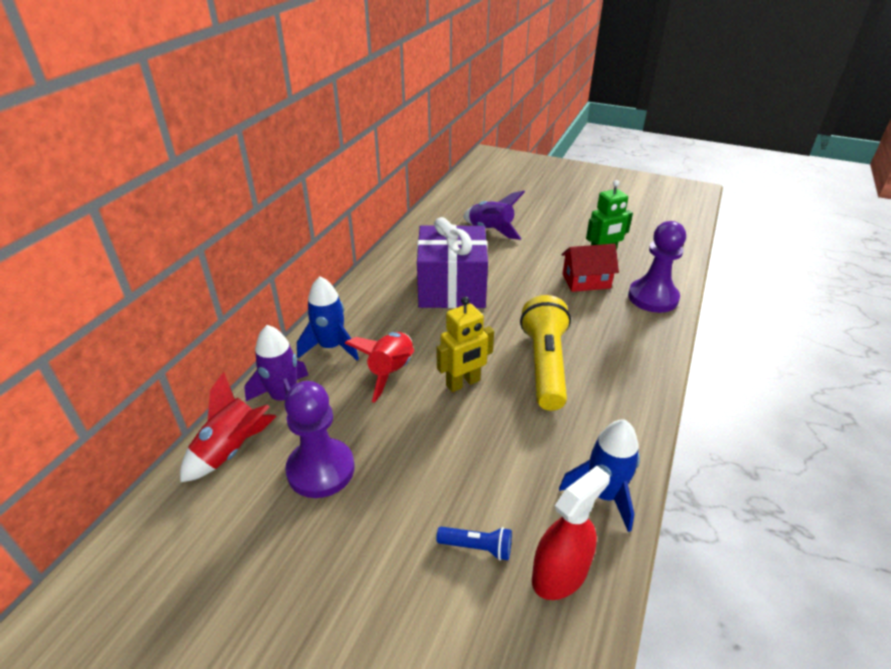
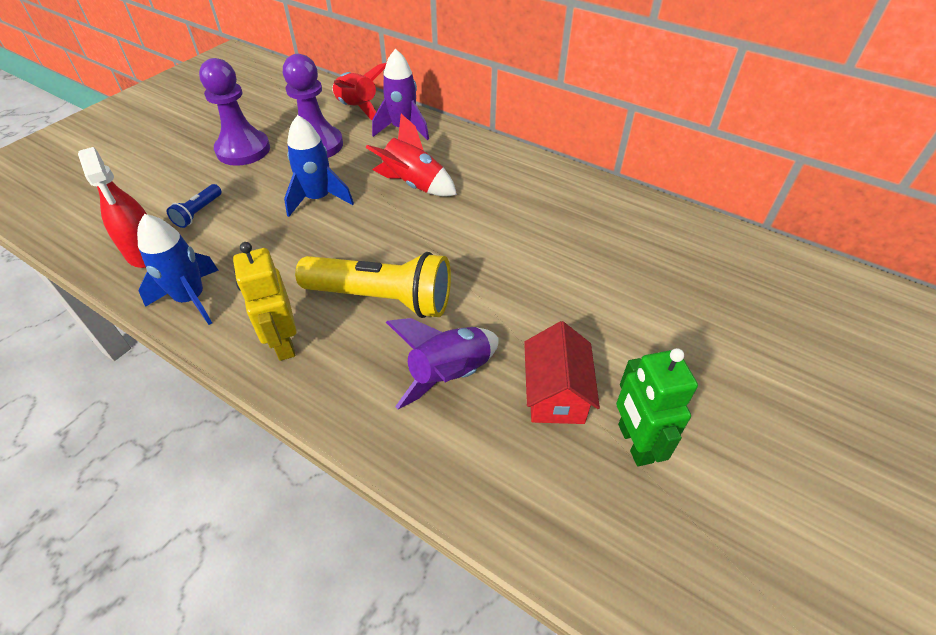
camera: 100 degrees right, 10 degrees up
blue rocket [297,276,359,360] -> blue rocket moved to [284,115,354,217]
purple gift [417,217,488,308] -> none
yellow robot [436,296,494,392] -> yellow robot moved to [233,242,296,361]
purple rocket [463,190,525,240] -> purple rocket moved to [386,318,499,409]
purple pawn [628,221,686,313] -> purple pawn moved to [199,58,270,166]

